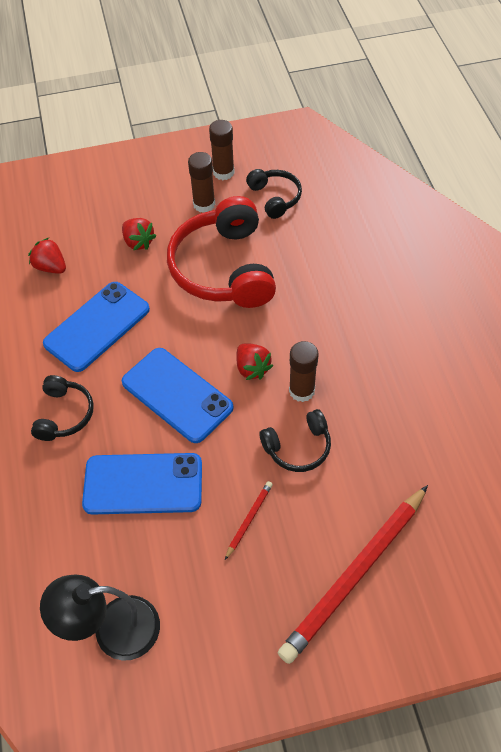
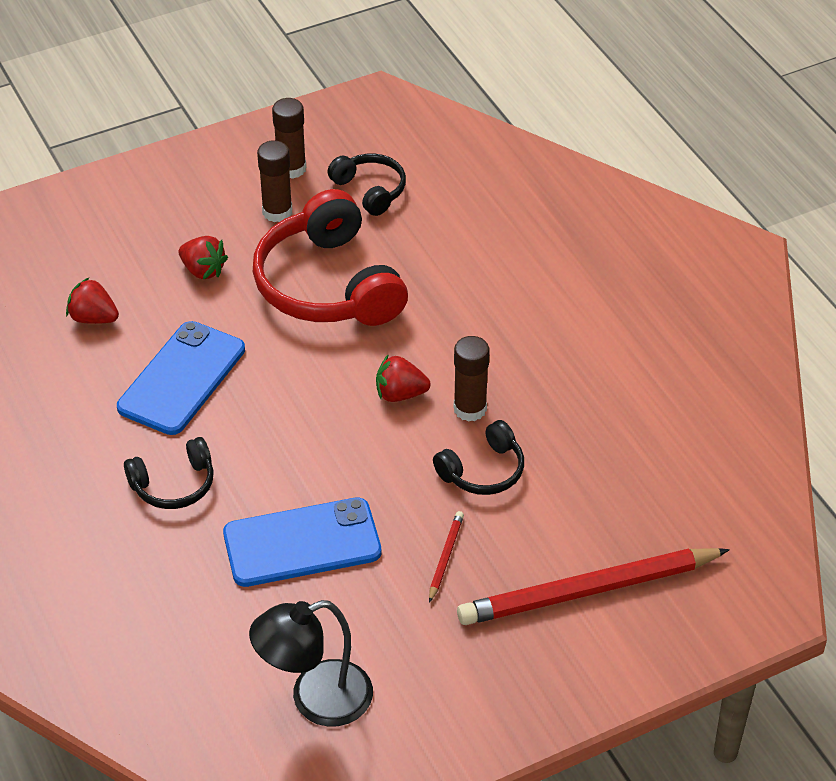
camera: 15 degrees left, 10 degrees down
black headphones [31,375,94,441] -> black headphones turned 75 degrees clockwise [124,437,214,509]
blue phone [122,348,234,443] -> none
red strawberry [236,343,273,380] -> red strawberry turned 135 degrees clockwise [376,355,431,402]
red pencil [278,485,428,664] -> red pencil turned 45 degrees clockwise [457,548,730,625]

